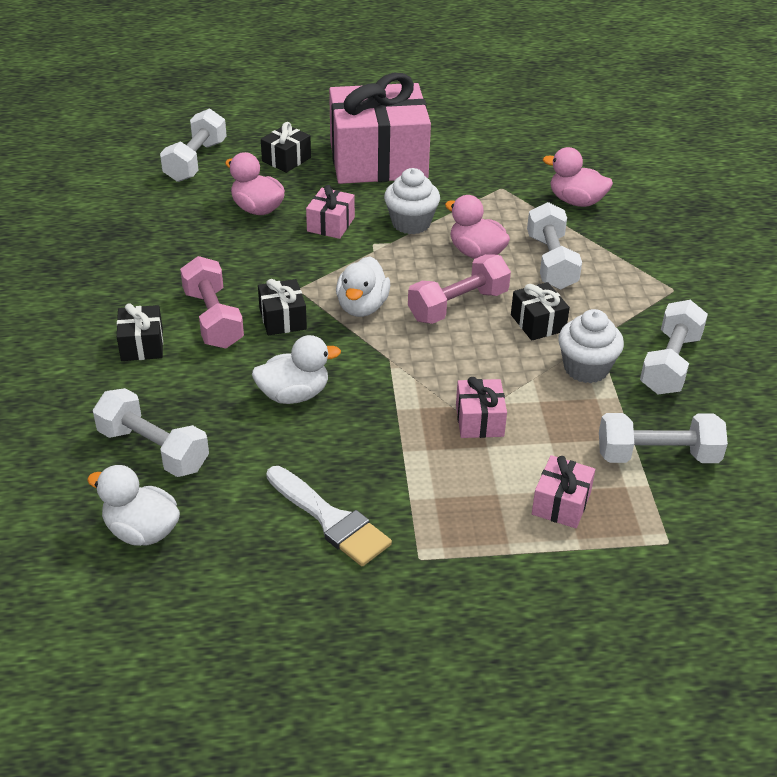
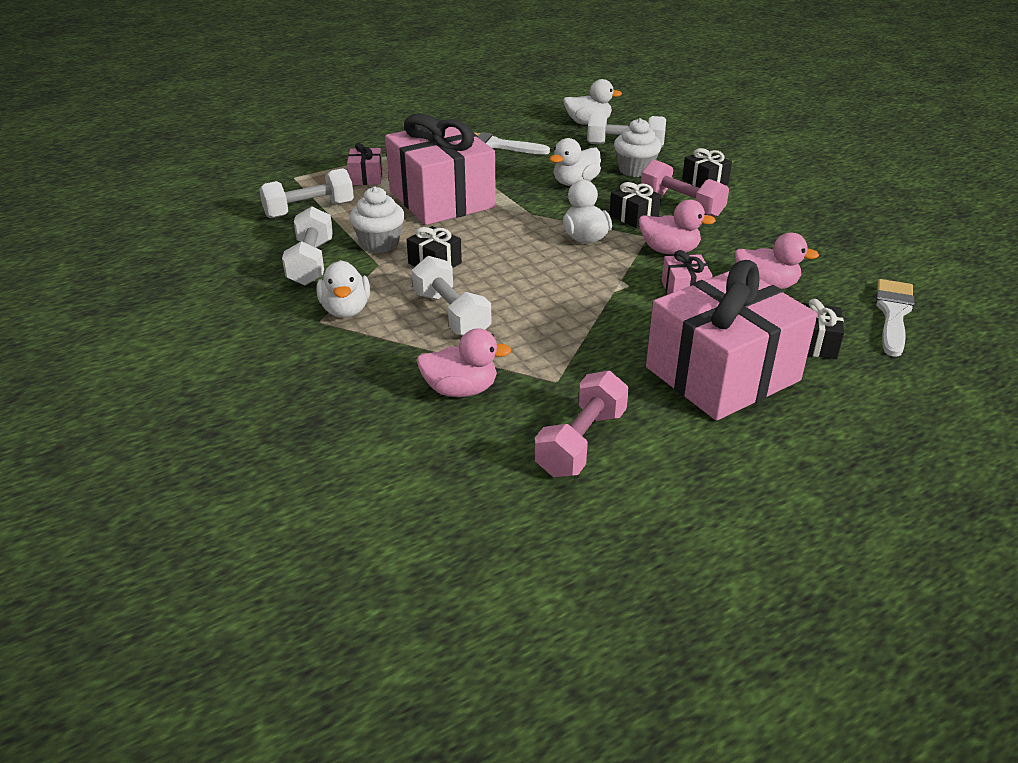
camera: 155 degrees right, 5 degrees down
white dumbbell [160,109,227,182] -> white brush [875,279,915,357]
white cupcake [384,168,440,234] -> white cupcake moved to [614,118,662,177]
pink dumbbell [408,254,511,324] -> pink dumbbell moved to [534,370,629,477]
pink duck [445,195,510,259] -> pink duck moved to [639,200,716,255]
pink gift [456,377,507,438] -> pink gift [385,113,496,225], size x2.40
none -> white duck [316,260,370,318]

